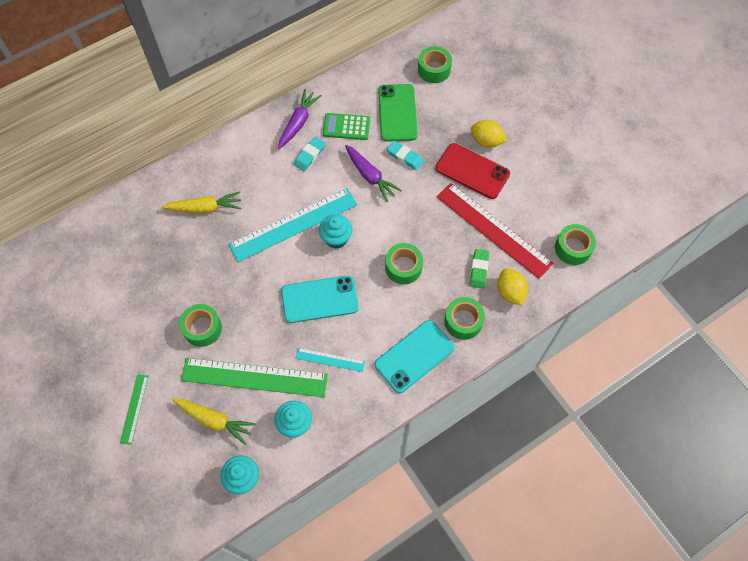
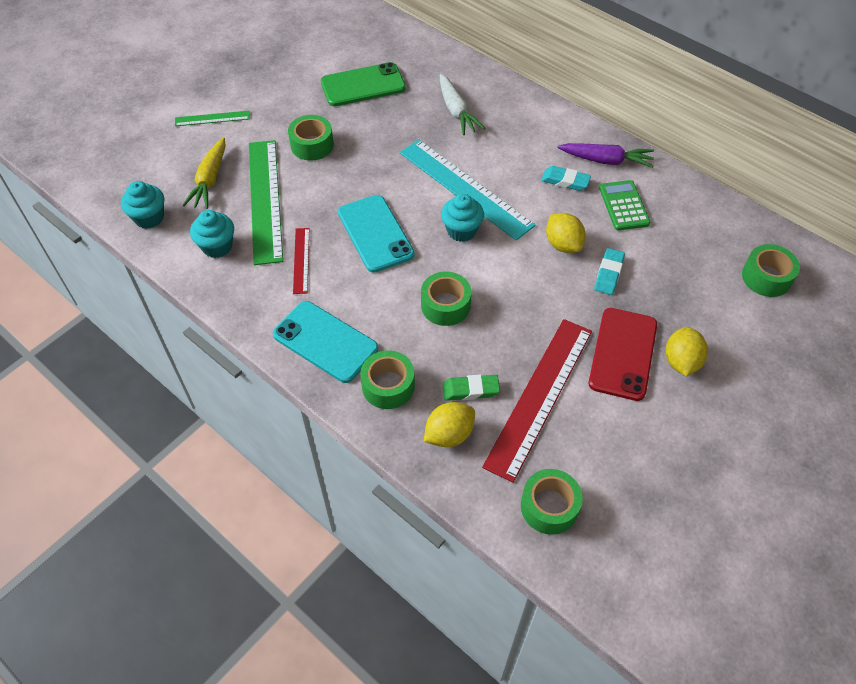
camera: 75 degrees right, 10 degrees down
yellow carrot [162,191,241,213] -> white carrot [440,74,486,135]
turquoise ruler [296,348,365,372] -> red ruler [293,228,309,294]
purple carrot [345,145,402,202] -> yellow lemon [546,213,586,253]
green phone [378,84,418,142] -> green phone moved to [321,62,406,106]

